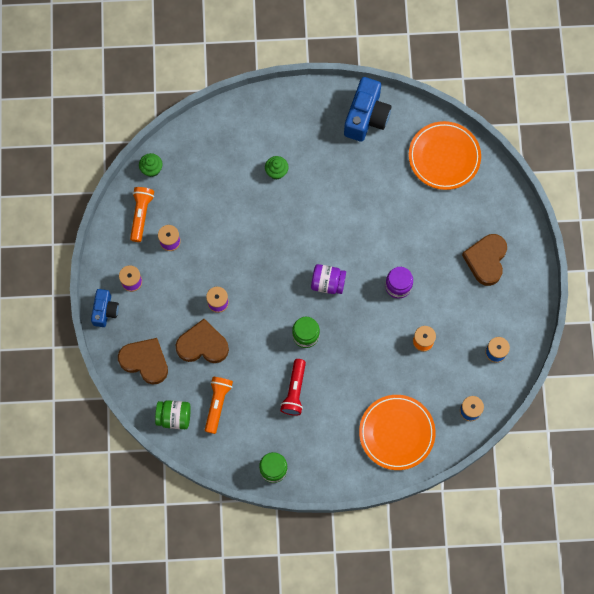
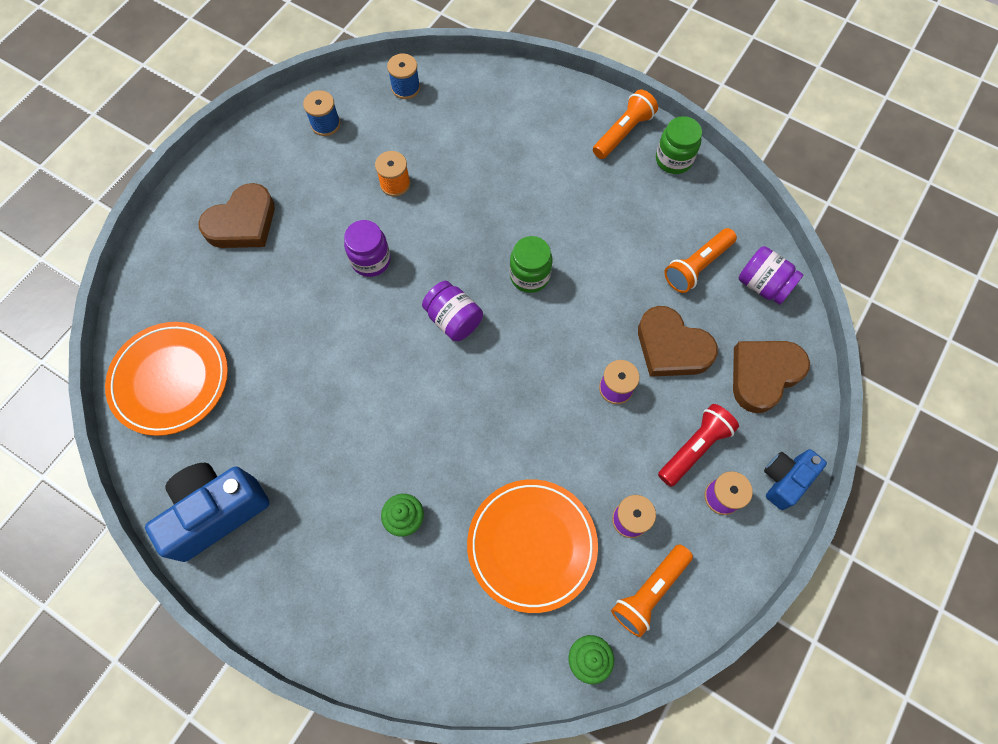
camera: 145 degrees left, 5 degrees down
brown heart [118,338,168,385] -> brown heart turned 75 degrees clockwise [733,341,810,413]
green jar [155,400,191,429] -> purple jar [739,246,803,305]
red flashlight [280,359,306,416] -> red flashlight moved to [658,404,739,487]
orange plate [359,395,436,470] -> orange plate moved to [467,479,598,613]
none -> orange flashlight [593,89,658,159]

